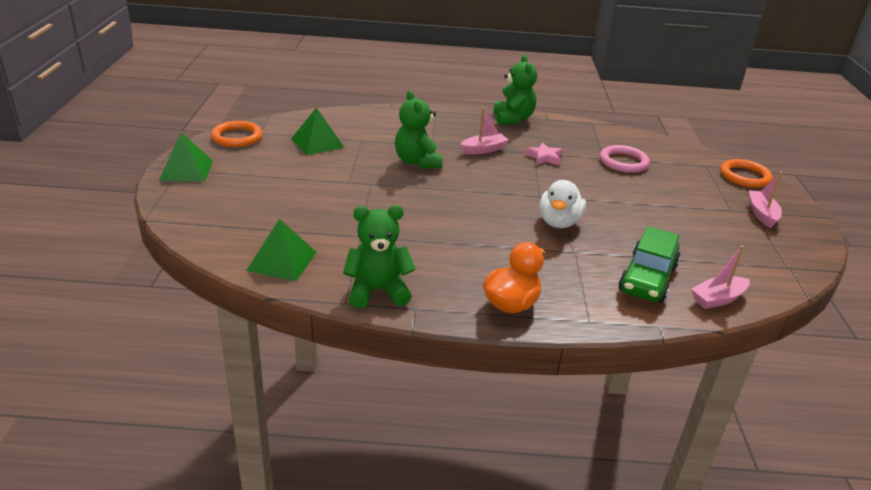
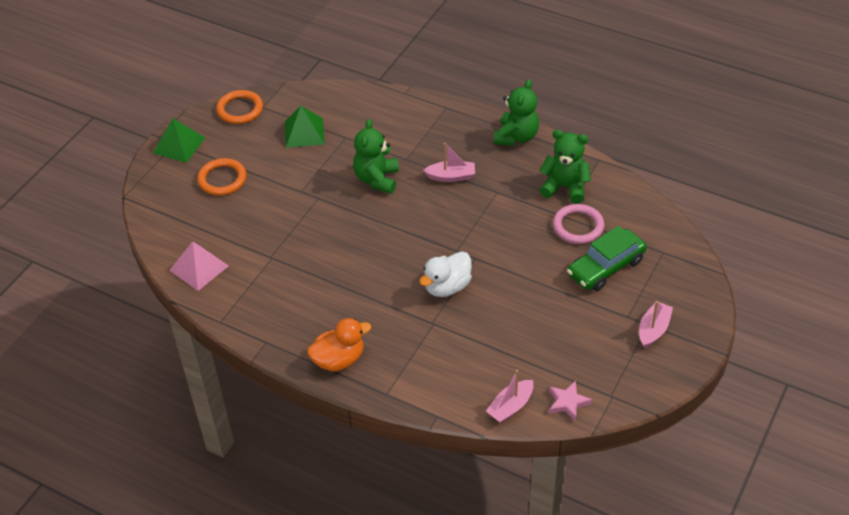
camera: 30 degrees right, 15 degrees up
green pyramid [246,219,317,281] -> pink pyramid [169,241,229,291]
green teddy bear [343,205,415,308] -> green teddy bear moved to [539,130,591,204]
pink star [525,143,563,166] -> pink star moved to [549,381,592,422]
green car [618,226,680,302] -> green car moved to [567,226,647,291]
pink boat [691,245,750,309] -> pink boat turned 45 degrees counterclockwise [486,370,534,423]
orange ring [720,159,773,188] -> orange ring moved to [197,158,247,195]

